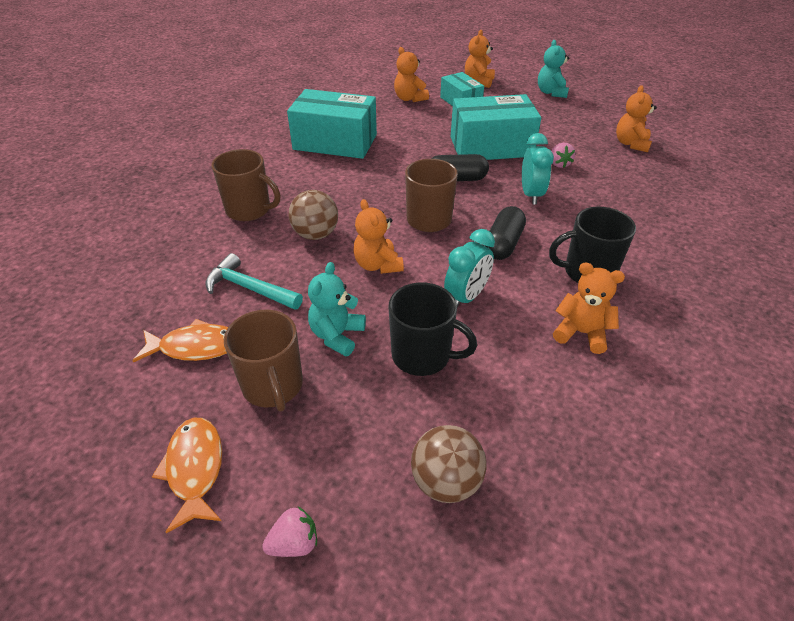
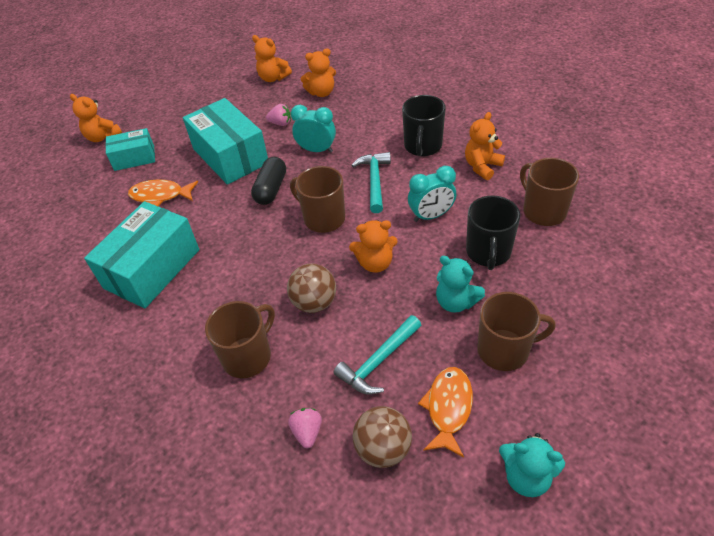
camera: 70 degrees left, 5 degrees up
orange fish [152,418,222,533] -> orange fish moved to [128,179,198,206]
pink strawberry [262,507,317,557] -> pink strawberry moved to [288,408,322,448]
black mug [389,282,477,376] -> black mug turned 150 degrees clockwise [466,195,520,270]
orange teddy bear [394,47,429,102] -> orange teddy bear moved to [301,48,336,97]
brown ball [411,425,487,503] -> brown ball moved to [352,406,412,468]
turquoise clock [444,229,495,308] -> turquoise clock turned 105 degrees clockwise [408,166,456,222]
turquoise box [451,94,541,160] -> turquoise box turned 45 degrees counterclockwise [183,98,268,185]
black capsule [484,206,526,260] -> turquoise hammer [351,152,391,213]
turquoise teddy bear [538,40,569,98] -> turquoise teddy bear moved to [499,433,565,497]
none -> brown mug [520,158,579,226]

